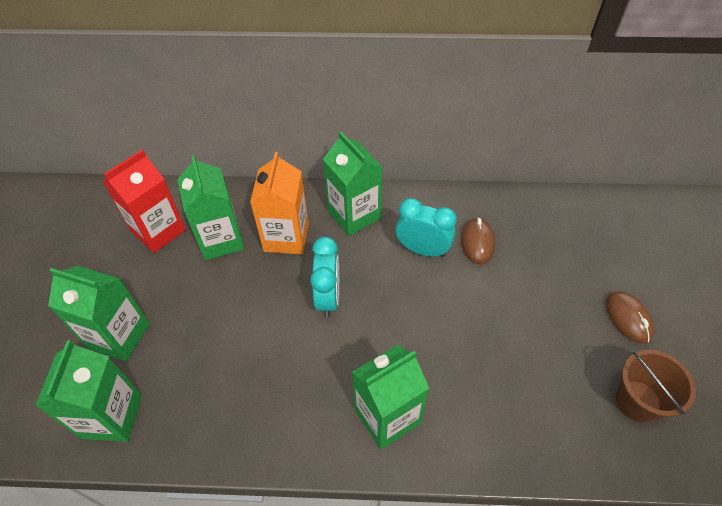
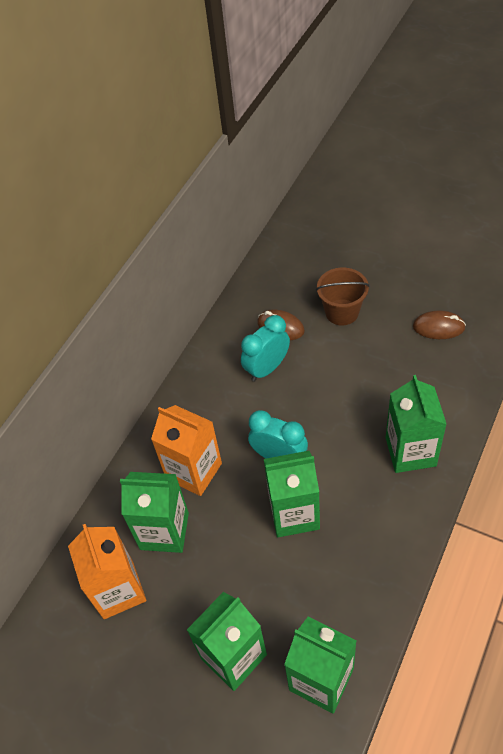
camera: 60 degrees left, 0 degrees up
red carton [102,149,186,253] -> orange carton [68,524,146,619]
green carton [323,131,382,236] -> green carton moved to [264,451,320,537]
brown mouse [606,291,654,344] -> brown mouse moved to [413,311,466,339]
brown bucket [616,350,696,423] -> brown bucket moved to [316,268,370,325]

